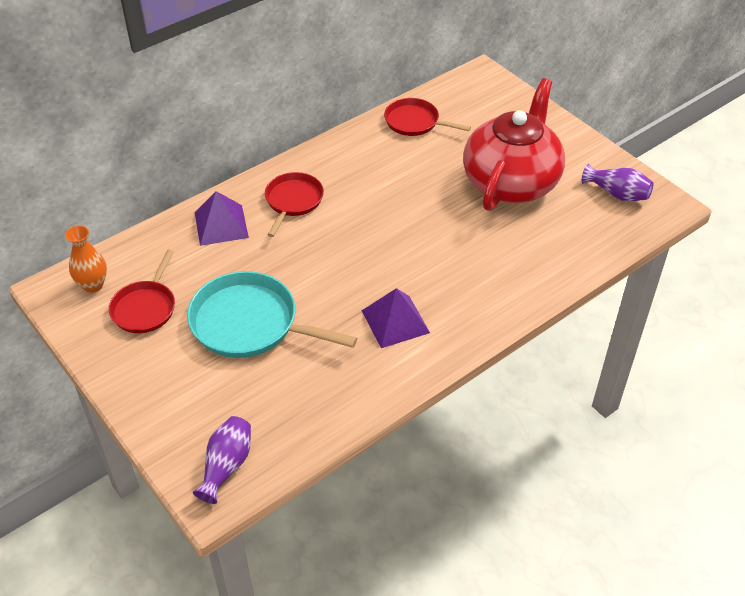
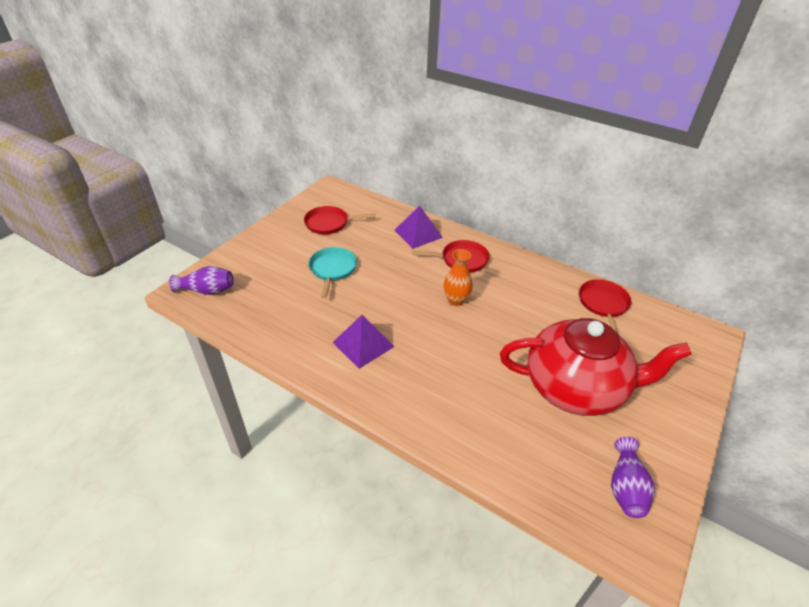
camera: 70 degrees right, 5 degrees down
orange vase [65,225,107,293] -> orange vase moved to [444,249,473,306]
turquoise pan [187,271,357,358] -> turquoise pan [308,247,357,298], size x0.62

